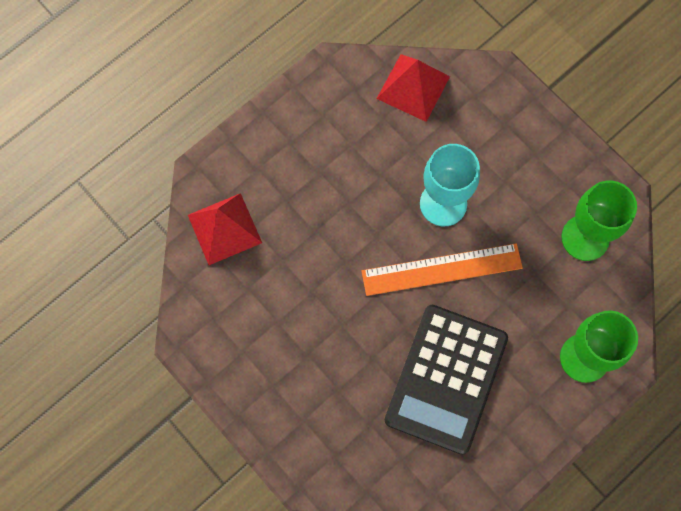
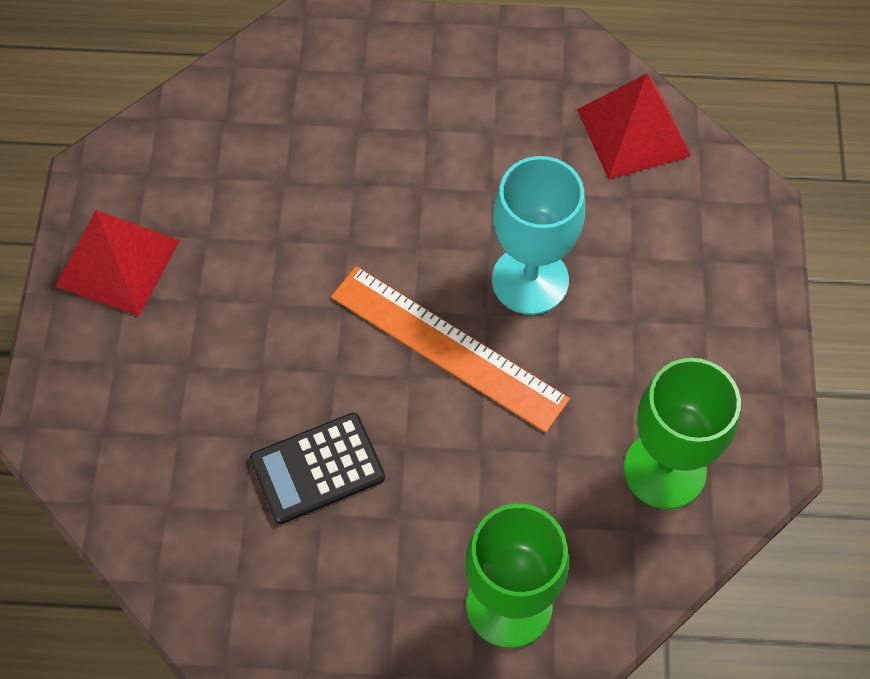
camera: 45 degrees right, 10 degrees down
red pyramid [188,193,262,265] -> red pyramid moved to [55,210,180,316]
black calculator [385,305,508,455] -> black calculator [250,413,385,524], size x0.54

